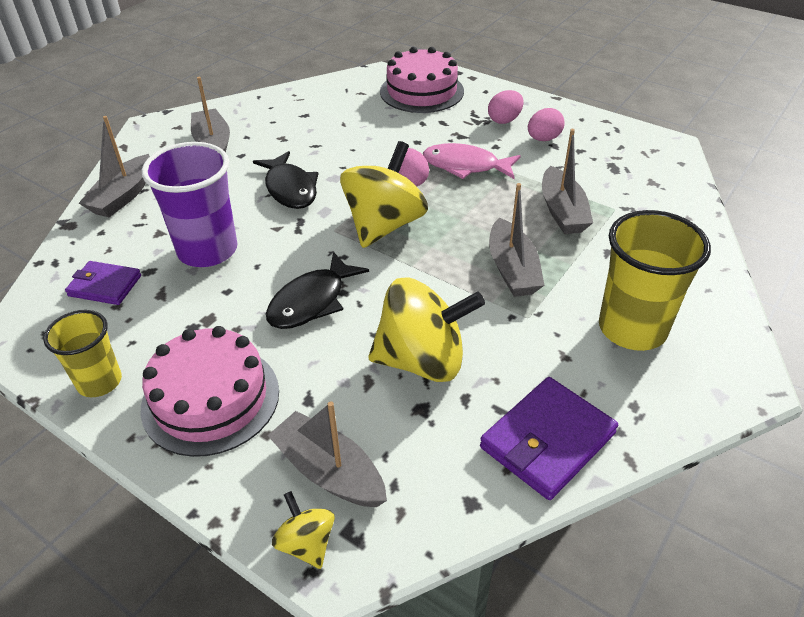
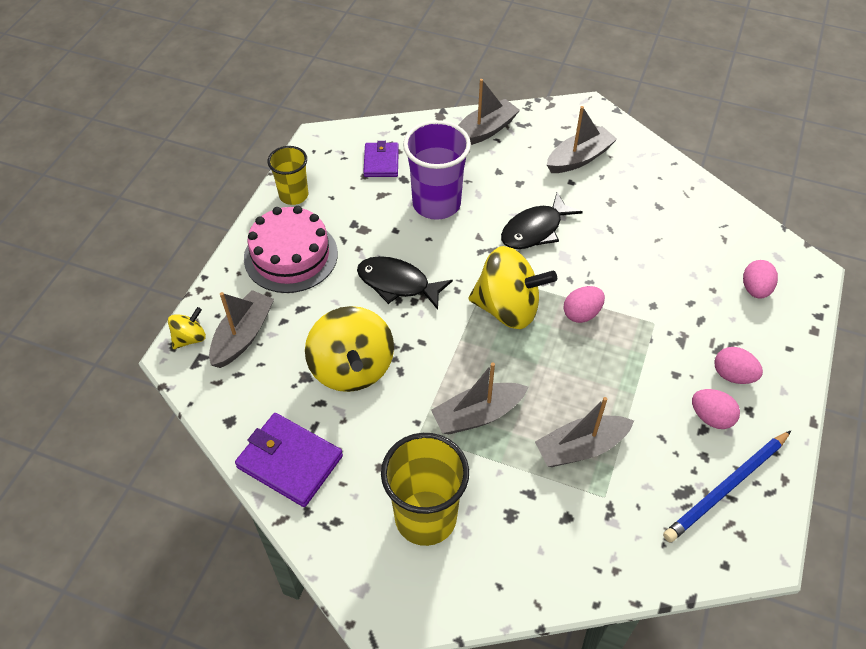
camera: 75 degrees right, 10 degrees up
grey boat [79,116,150,217] -> grey boat turned 135 degrees clockwise [458,79,520,145]
pink cake [380,47,464,113] -> pink egg [743,260,778,299]
pink fish [423,143,521,179] -> none
none -> blue pencil [663,431,791,542]

